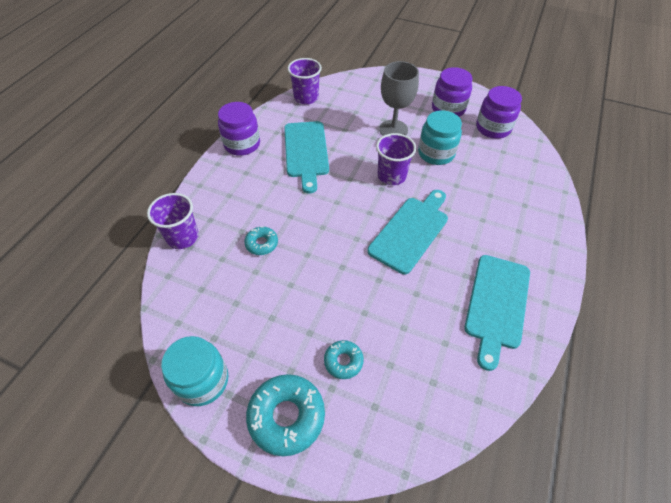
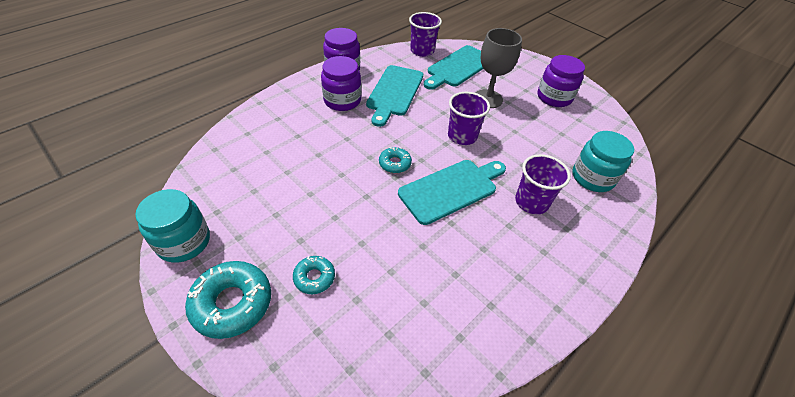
camera: 20 degrees right, 5 degrees down
purple cup [147,193,199,249] -> purple cup moved to [515,154,571,214]
turquoise donut [244,227,278,255] -> turquoise donut moved to [379,147,412,173]
turquoise jar [418,110,462,165] -> turquoise jar moved to [572,131,634,192]
turquoise cutting board [464,255,530,371] -> turquoise cutting board moved to [424,45,484,90]
purple jar [476,86,522,139] -> purple jar moved to [321,56,361,111]

